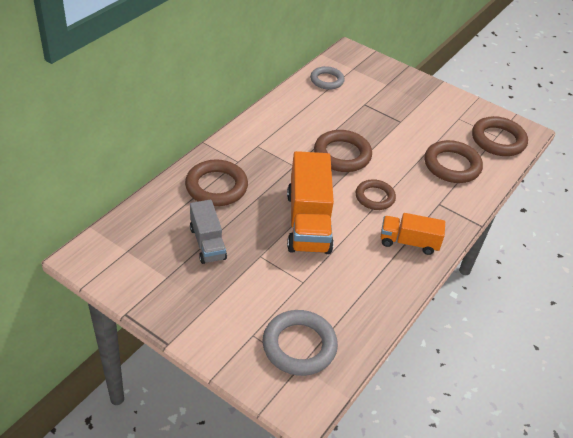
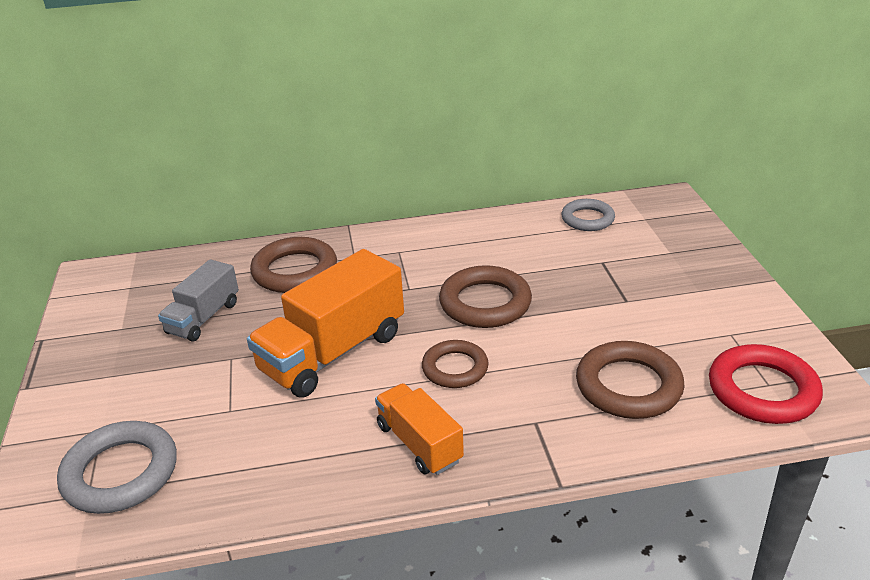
camera: 50 degrees right, 10 degrees down
brown ring [472,116,528,156] -> red ring [709,344,823,424]

